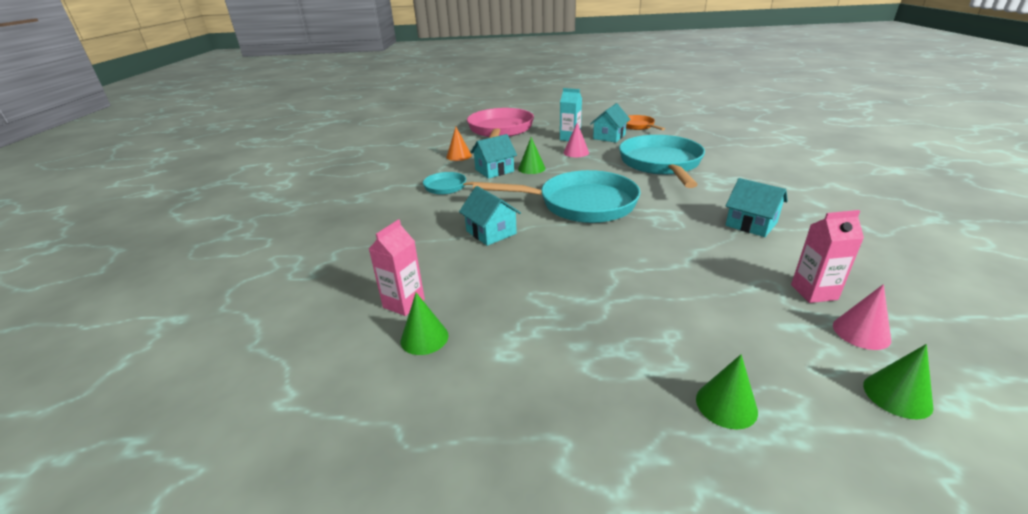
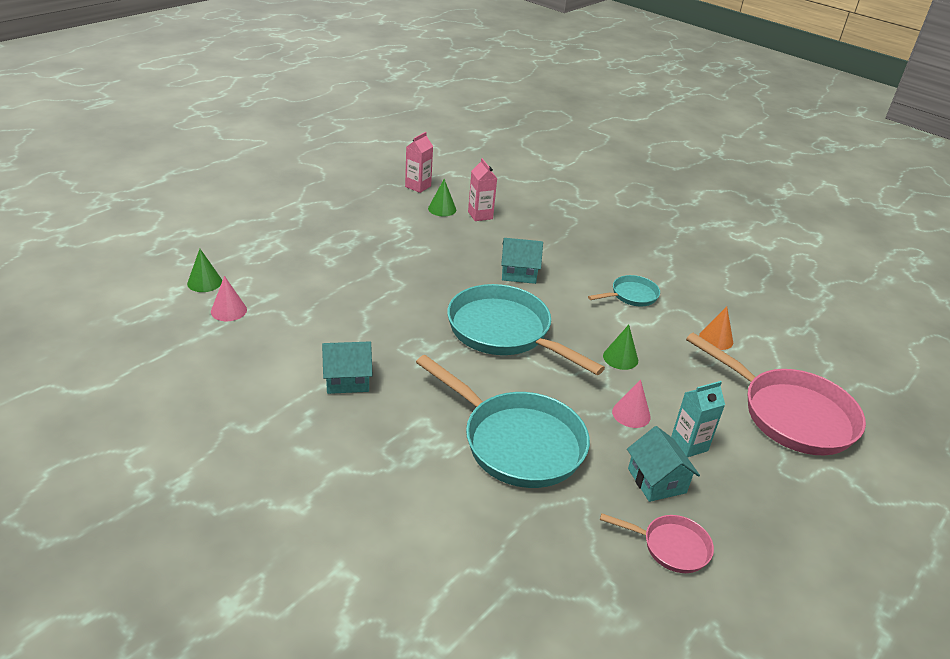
camera: 125 degrees right, 5 degrees up
turquoise house [470,134,517,179] -> none
turquoise pan [473,170,640,223] -> turquoise pan turned 90 degrees clockwise [447,284,605,375]
orange pan [626,115,665,130] -> pink pan [600,513,714,573]
green cone [696,354,758,429] -> none
pink carton [791,210,864,303] -> pink carton moved to [405,132,433,193]

